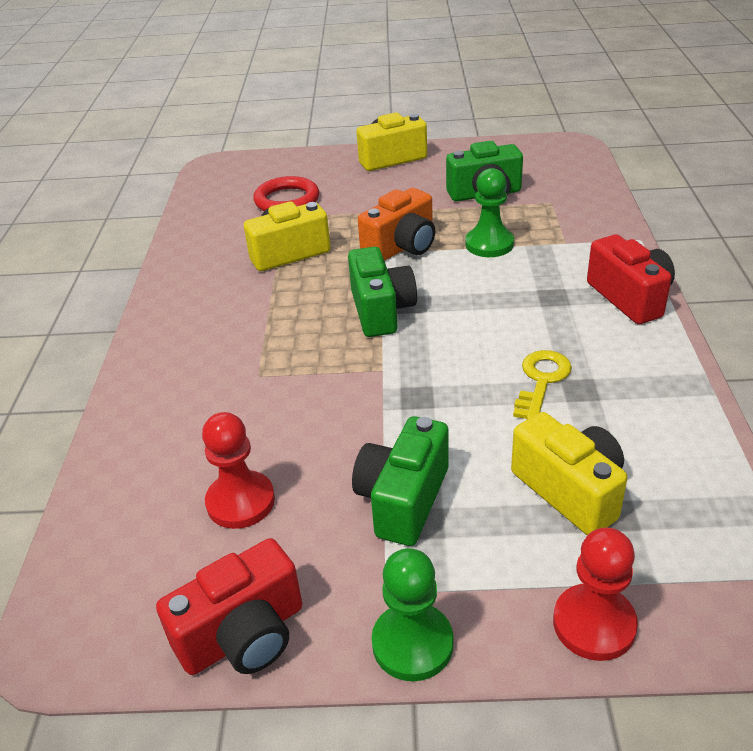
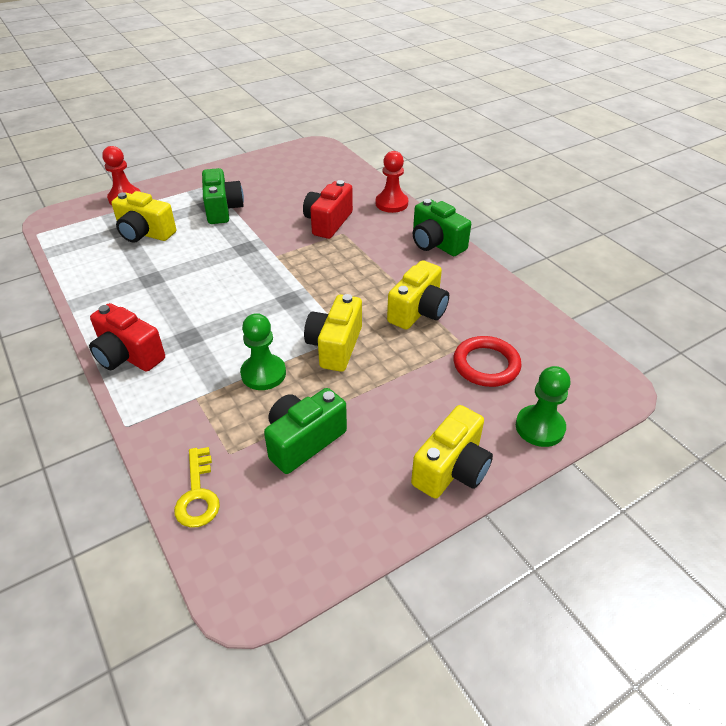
camera: 145 degrees right, 5 degrees up
red camera [156,538,302,675] -> red camera moved to [303,180,353,239]
red pawn [202,412,275,529] -> red pawn moved to [376,151,408,213]
green camera [348,247,417,337] -> green camera moved to [413,199,471,256]
orange camera [358,188,435,261] -> yellow camera [304,294,362,372]
green pawn [372,548,454,681] -> green pawn moved to [516,366,570,447]
yellow key [513,350,572,419] -> yellow key moved to [174,447,220,528]

